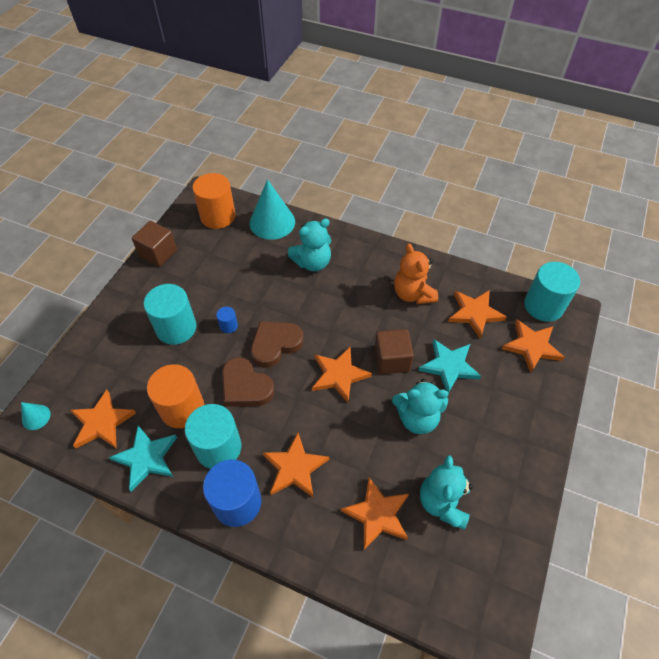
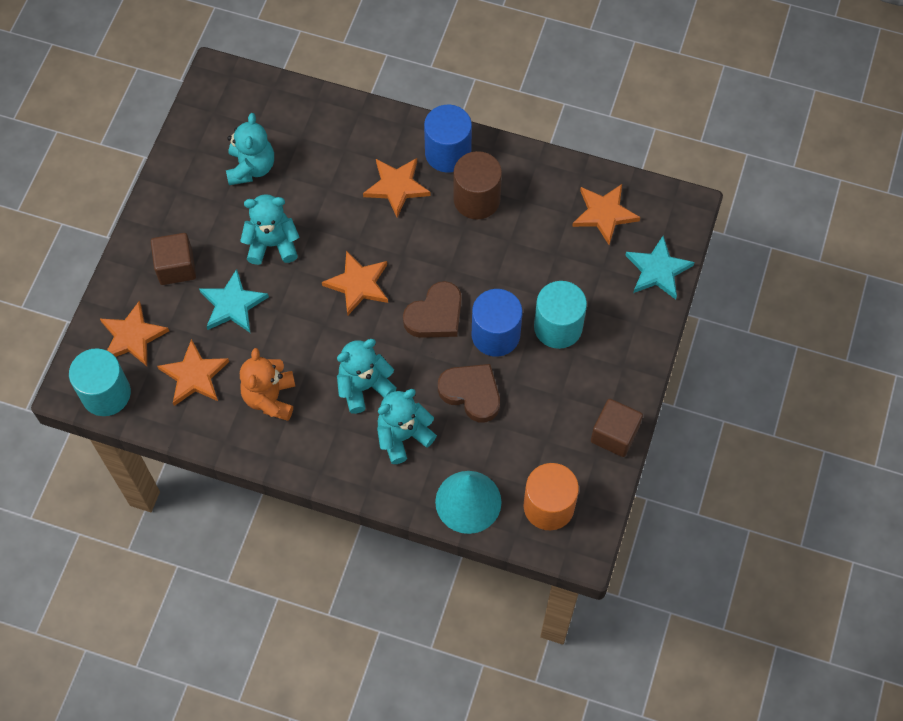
camera: 175 degrees right, 10 degrees up
turquoise cone [21,402,51,430] -> none
turquoise star [109,426,177,492] -> turquoise star moved to [625,236,695,300]
orange cylinder [147,364,204,428] -> none
turquoise cylinder [185,404,241,469] -> brown cylinder [453,151,502,219]
blue cylinder [216,307,238,333] -> blue cylinder [472,289,523,357], size x2.21
brown heart [222,357,275,407] -> brown heart moved to [438,364,500,422]
orange star [341,478,409,550] -> none
brown cube [374,329,414,374] -> brown cube moved to [151,233,196,285]
orange teddy bear [394,244,438,304] -> orange teddy bear turned 150 degrees counterclockwise [240,348,295,421]
none -> turquoise teddy bear [337,339,397,414]

